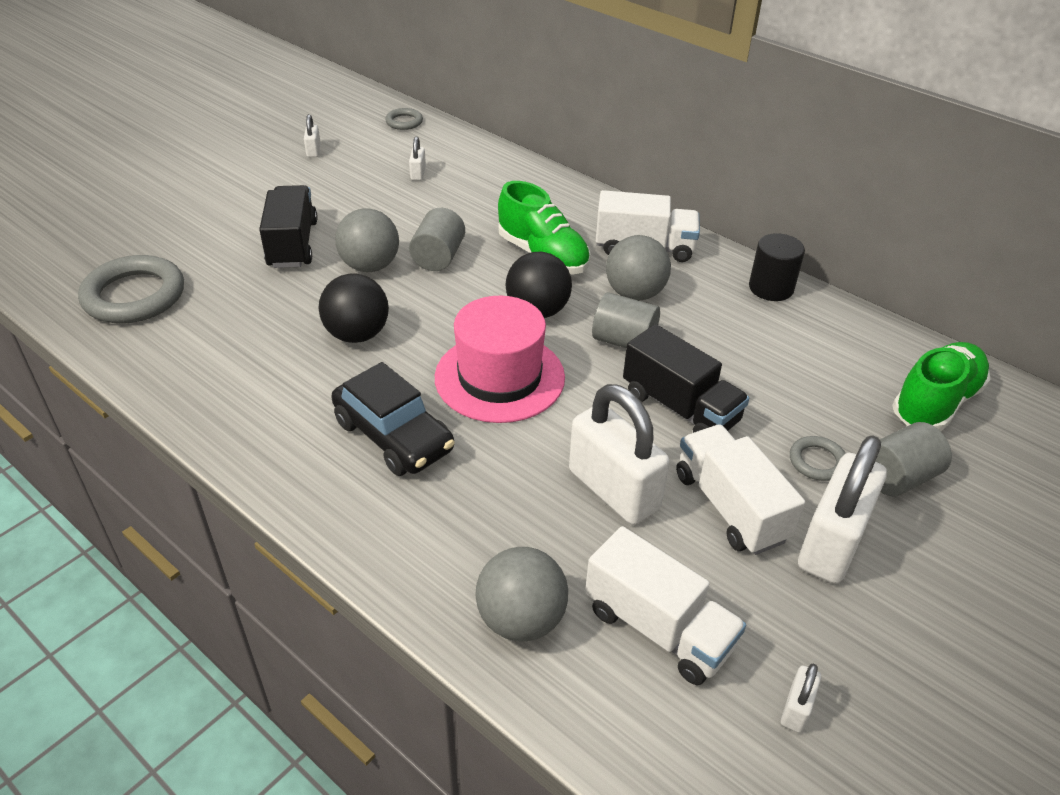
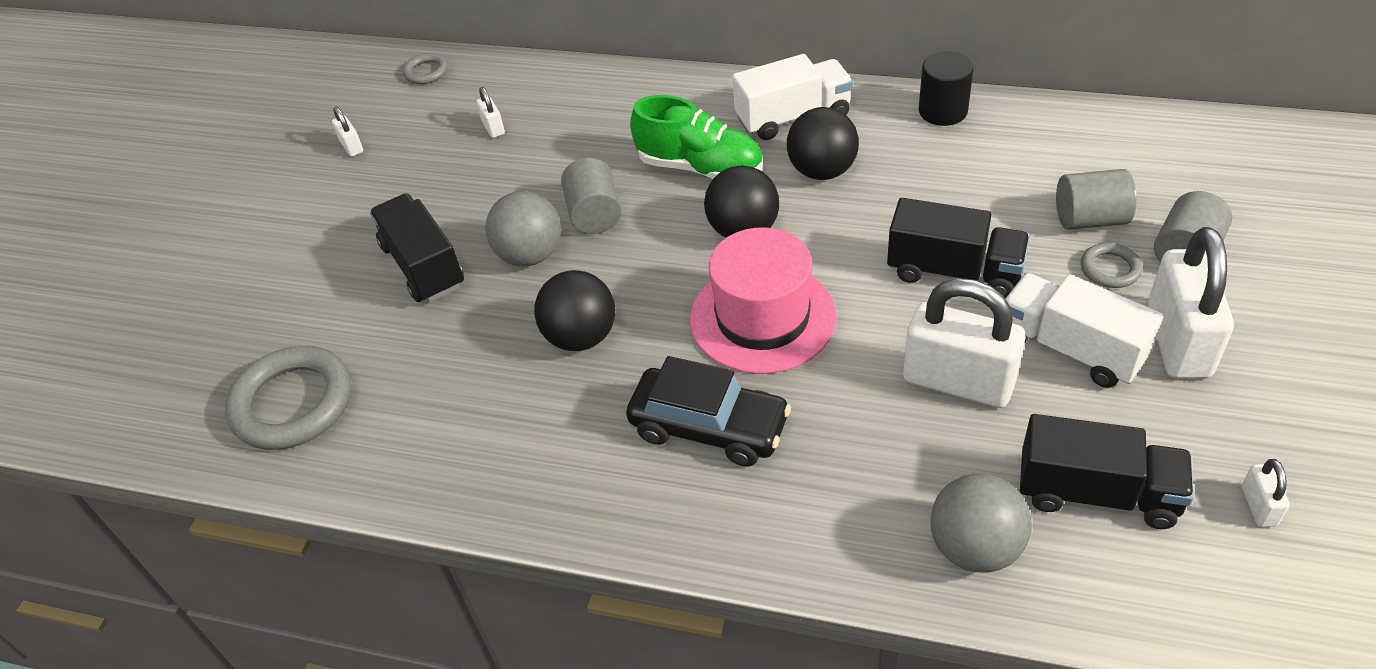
camera: 20 degrees left, 5 degrees up
white truck [585,526,746,685] -> black truck [1020,414,1194,529]
grey cylinder [592,292,660,348] -> grey cylinder moved to [1056,169,1137,230]
grey ball [606,235,671,300] -> black ball [787,107,859,180]
green shoe [892,342,991,431] -> none

